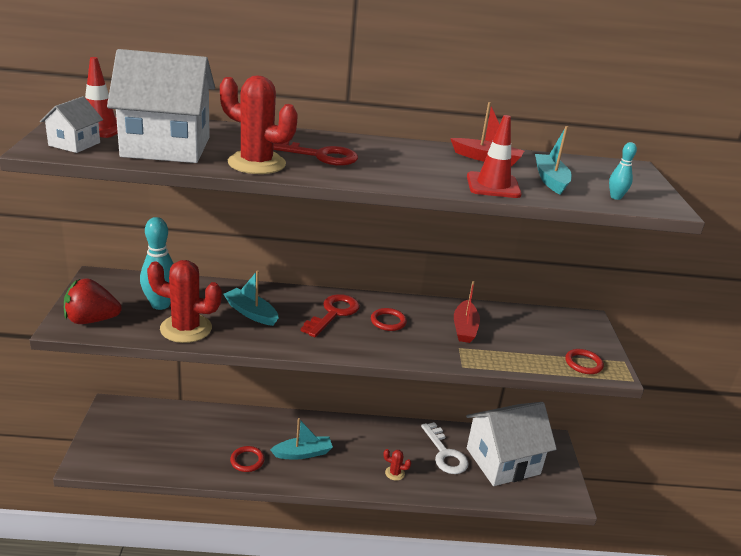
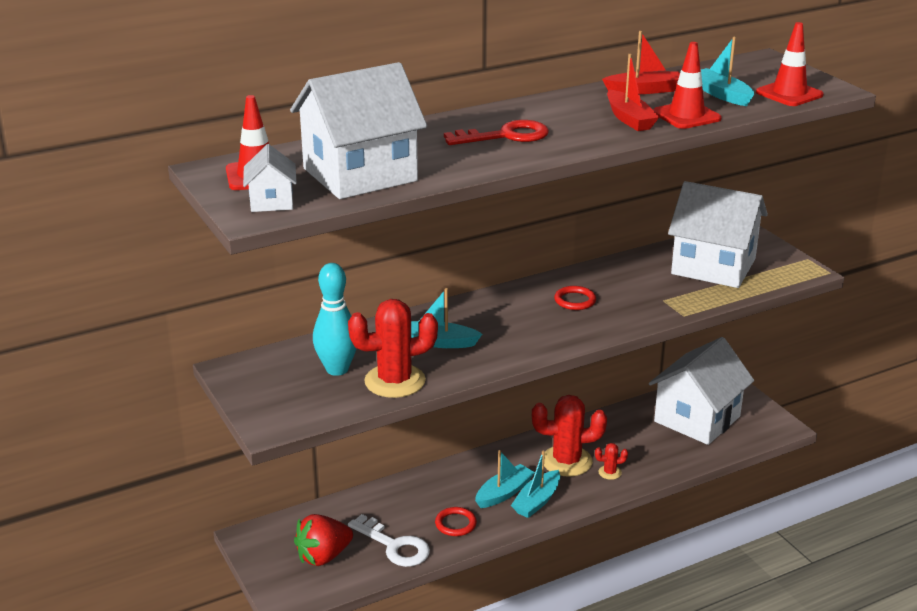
camera: 25 degrees left, 0 degrees up
red strawberry [64,278,122,324] -> red strawberry moved to [294,514,353,566]
red cactus [220,75,298,174] -> red cactus moved to [532,395,607,477]
red key [301,294,360,337] -> none
white key [421,422,469,474] -> white key moved to [348,514,430,567]
red boat [454,281,480,343] -> red boat moved to [607,54,659,131]
red ring [565,349,604,374] -> none
turquoise bowling pin [609,142,637,200] -> red traffic cone [756,22,824,106]
none -> turquoise boat [511,450,560,518]
none -> white house [668,181,768,288]

